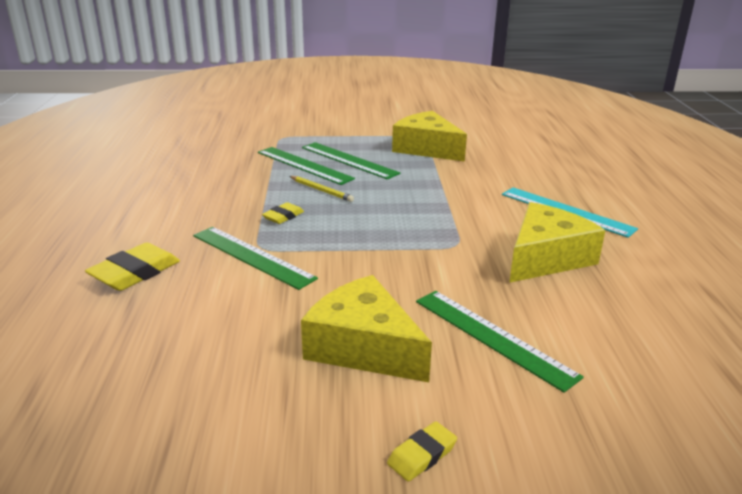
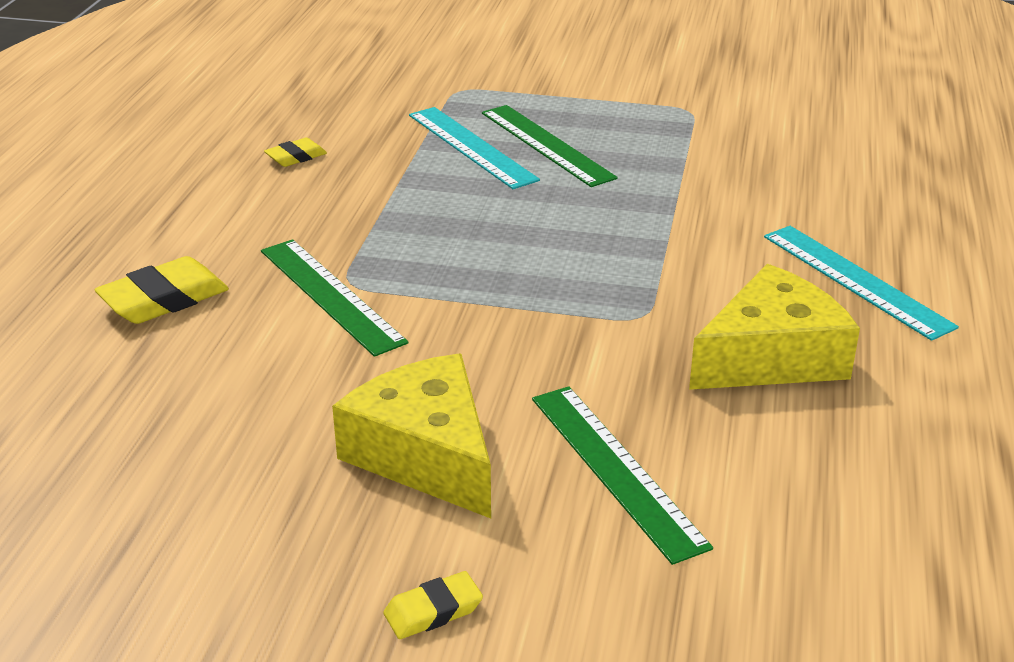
camera: 15 degrees right, 5 degrees up
green ruler [258,147,355,185] -> turquoise ruler [409,107,540,189]
yellow eraser [262,202,304,224] -> yellow eraser moved to [264,138,327,167]
yellow pencil [289,176,354,202] -> none
yellow cheese [392,111,467,162] -> none

